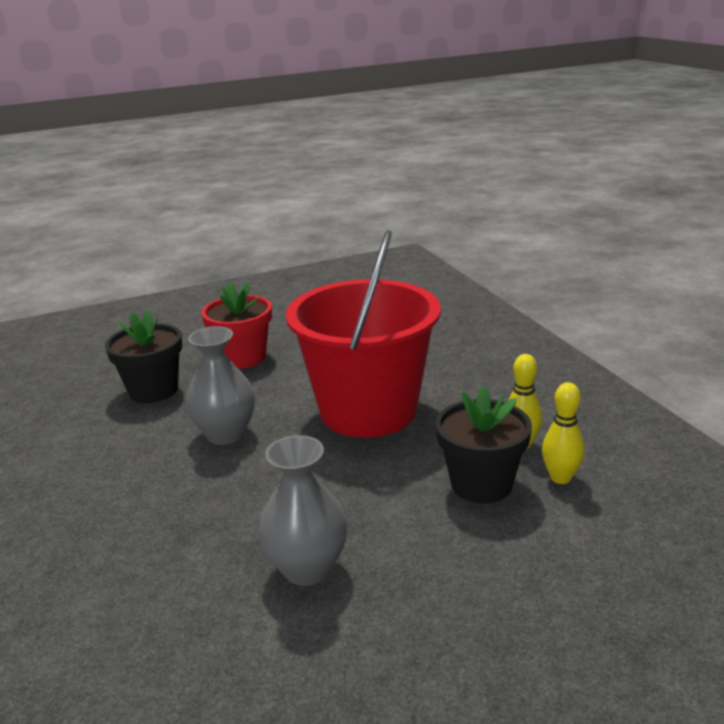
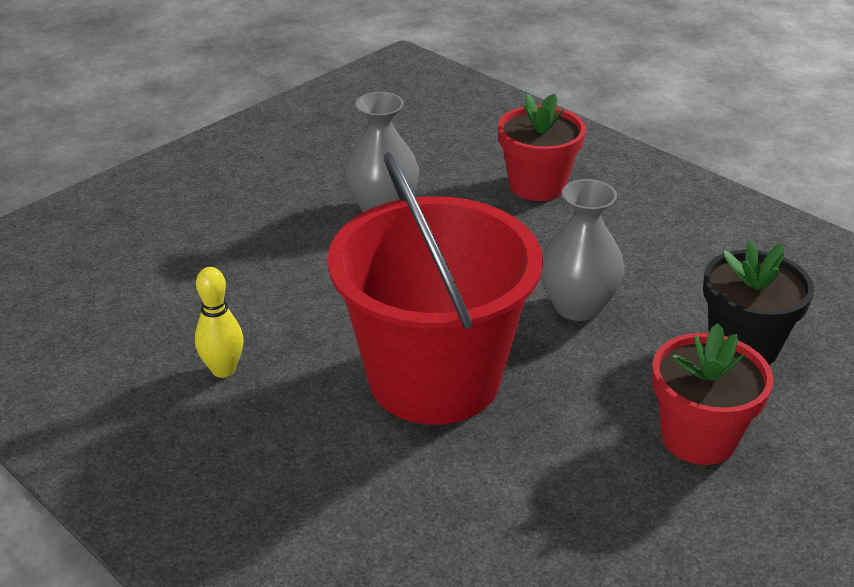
camera: 155 degrees right, 10 degrees up
black flower pot [436,385,532,504] -> none
yellow bowling pin [542,382,585,484] -> none
none -> red flower pot [498,93,586,201]

